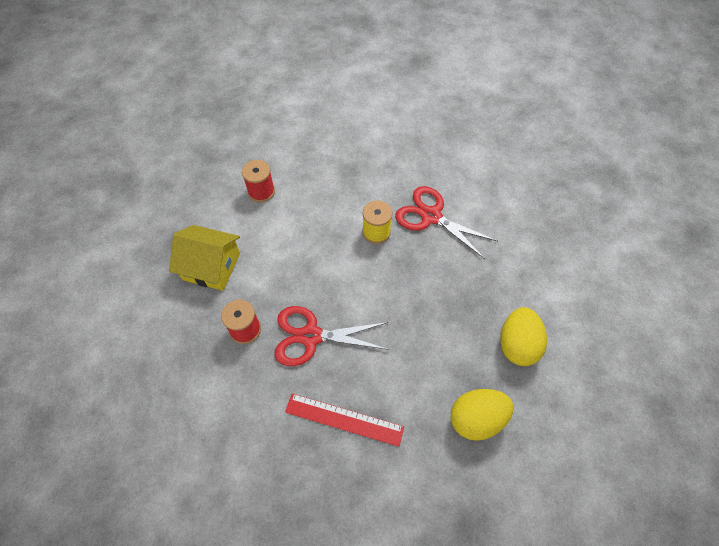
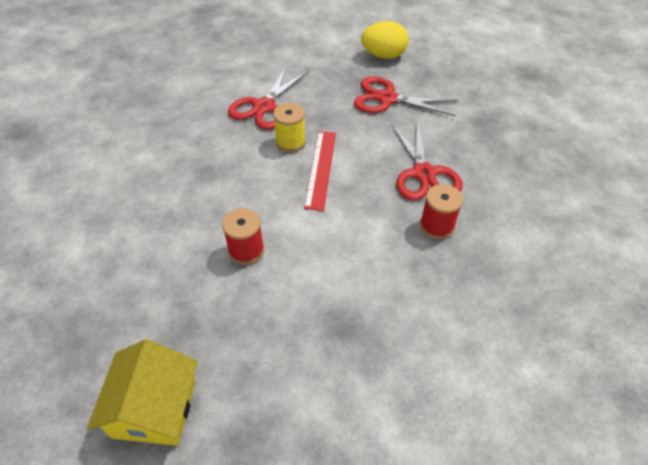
camera: 100 degrees left, 10 degrees down
yellow house [169,225,240,291] -> yellow house moved to [87,339,198,446]
red ruler [285,393,404,447] -> red ruler moved to [304,131,336,211]
yellow egg [451,389,514,441] -> none
none -> red scissors [354,77,458,116]

